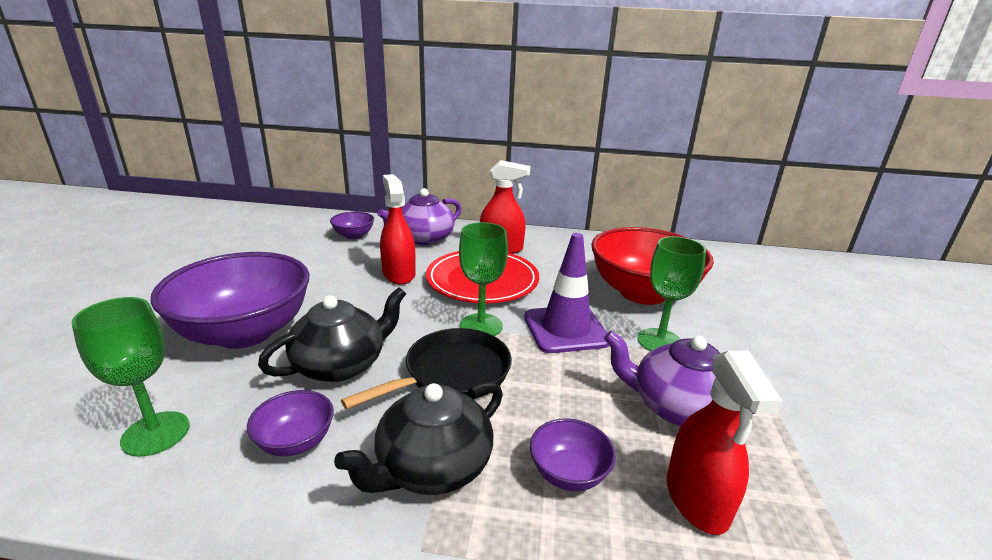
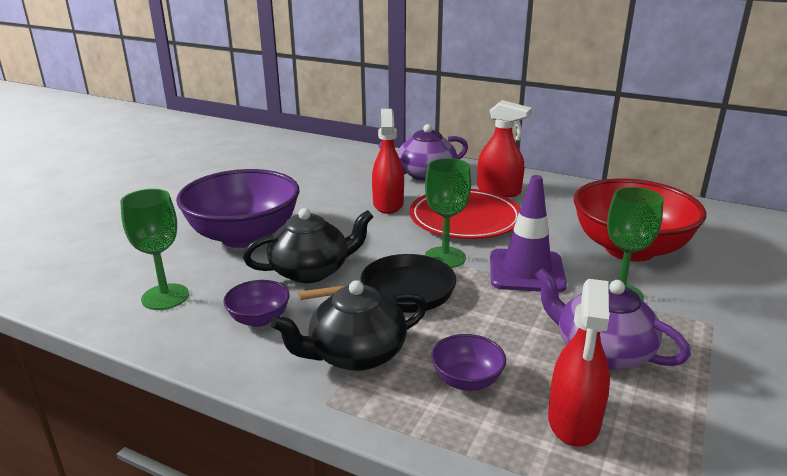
camera: 20 degrees right, 0 degrees up
purple bowl [330,212,374,239] -> none

